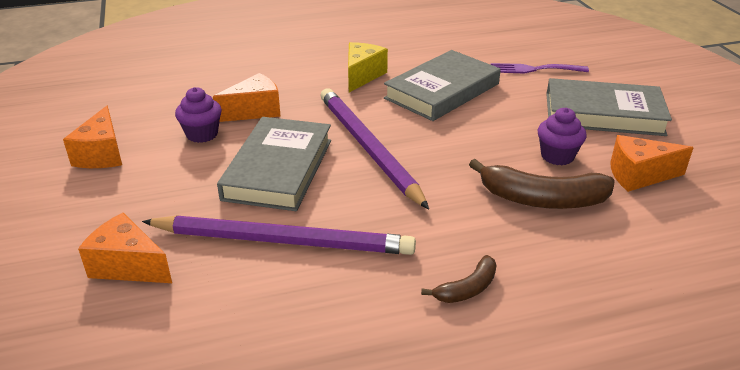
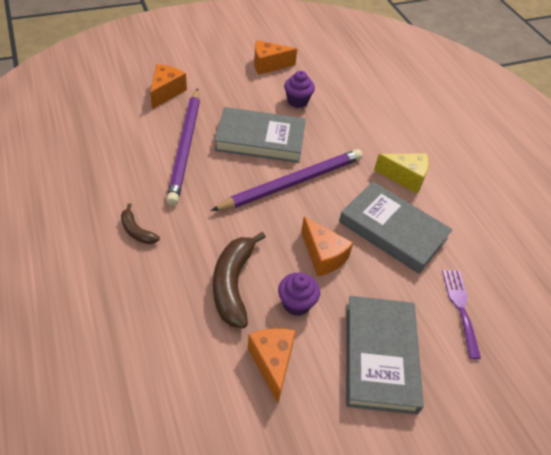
camera: 80 degrees right, 15 degrees up
orange cheese [213,73,281,122] -> orange cheese moved to [301,217,353,276]

